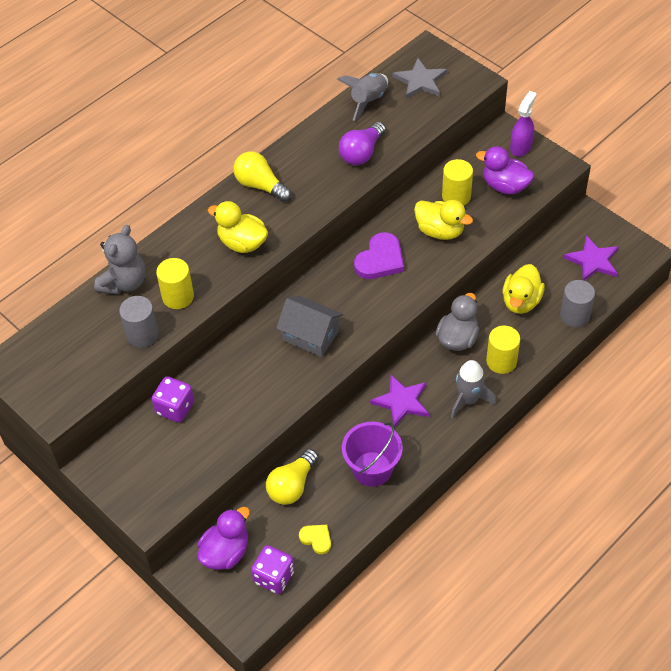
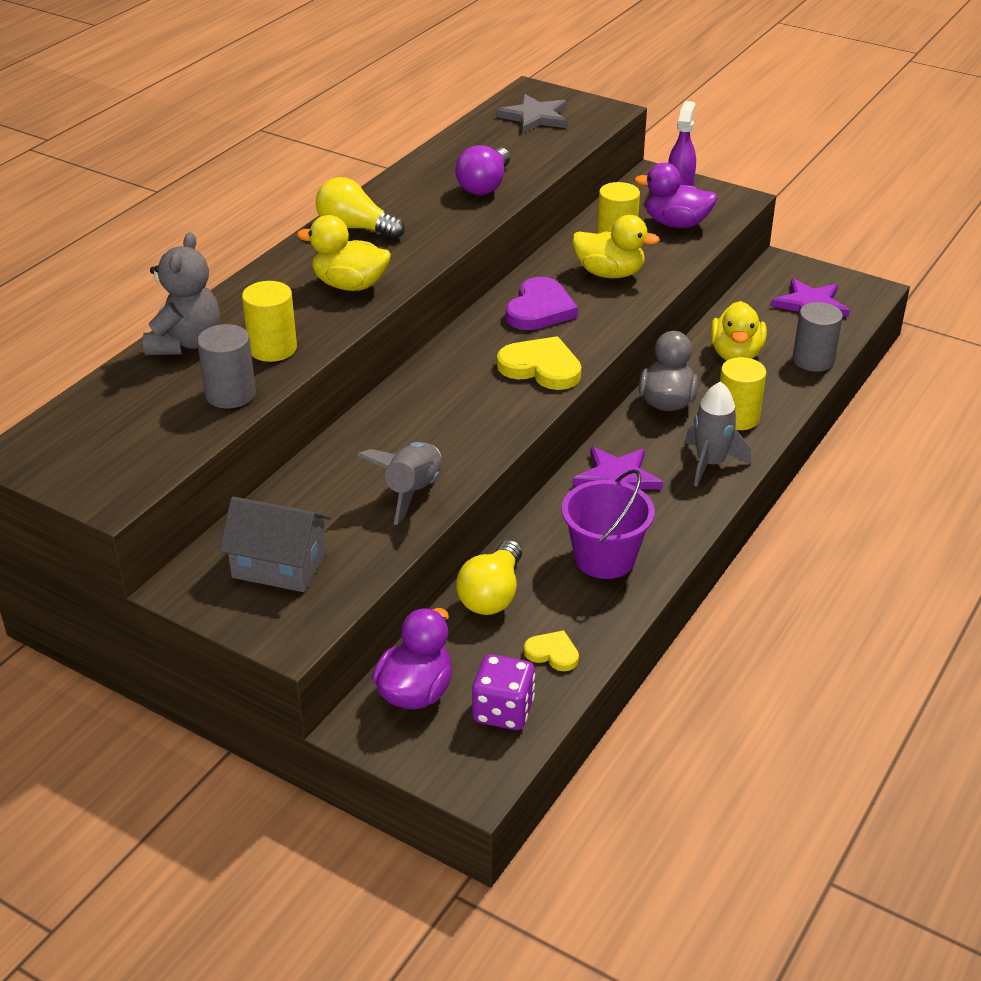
camera: 15 degrees left, 15 degrees down
purple dice [152,376,194,423] -> none
grey house [276,296,343,357] -> grey house moved to [219,497,331,592]
grey rocket [337,73,388,121] -> grey rocket moved to [357,442,442,525]
none -> yellow heart [497,336,581,390]

